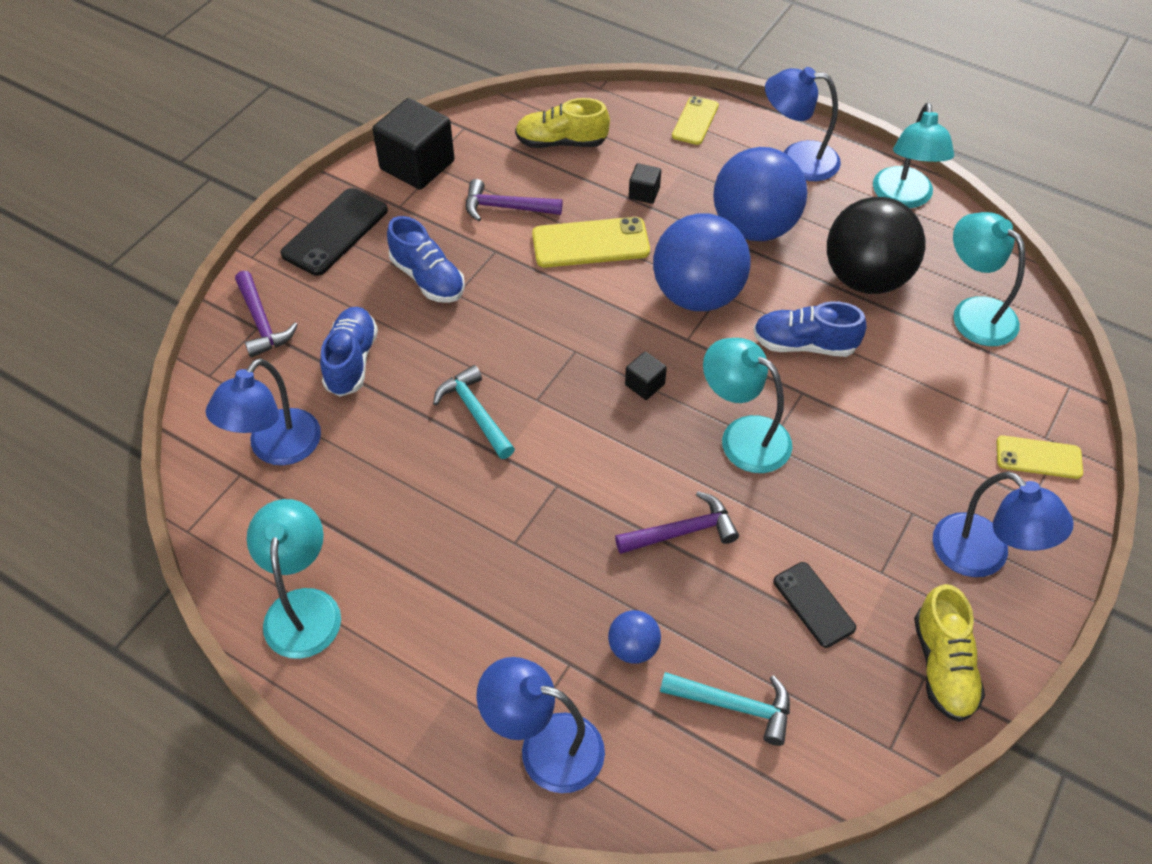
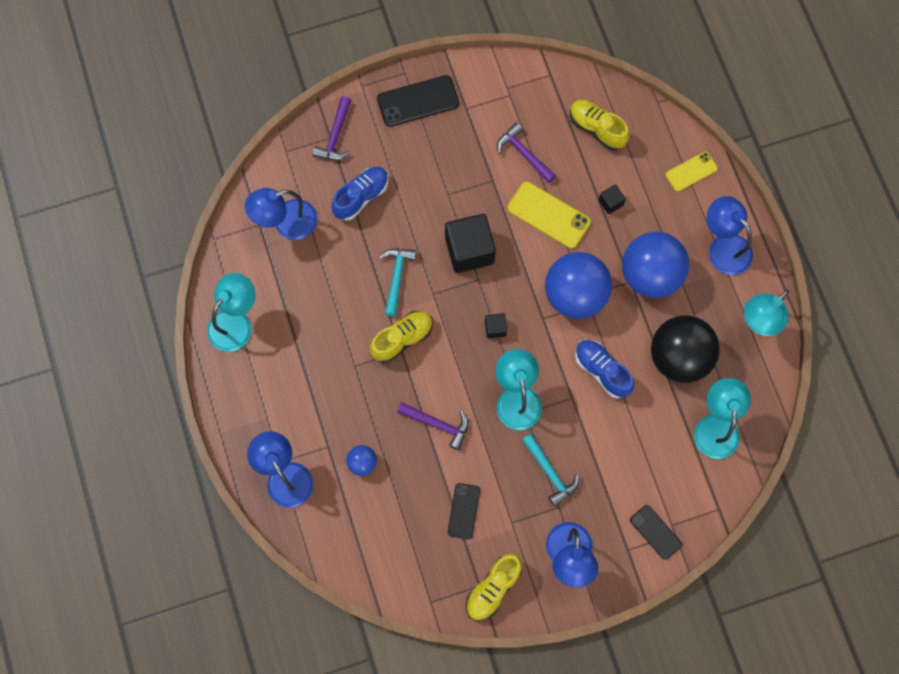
camera: 40 degrees right, 20 degrees up
black cube [373,98,455,190] -> black cube moved to [445,214,496,273]
blue shoe [387,216,465,303] -> none
turquoise hammer [660,672,790,746] -> turquoise hammer moved to [522,434,579,507]
yellow phone [996,435,1083,479] -> black phone [630,505,682,560]
none -> yellow shoe [370,311,433,363]

